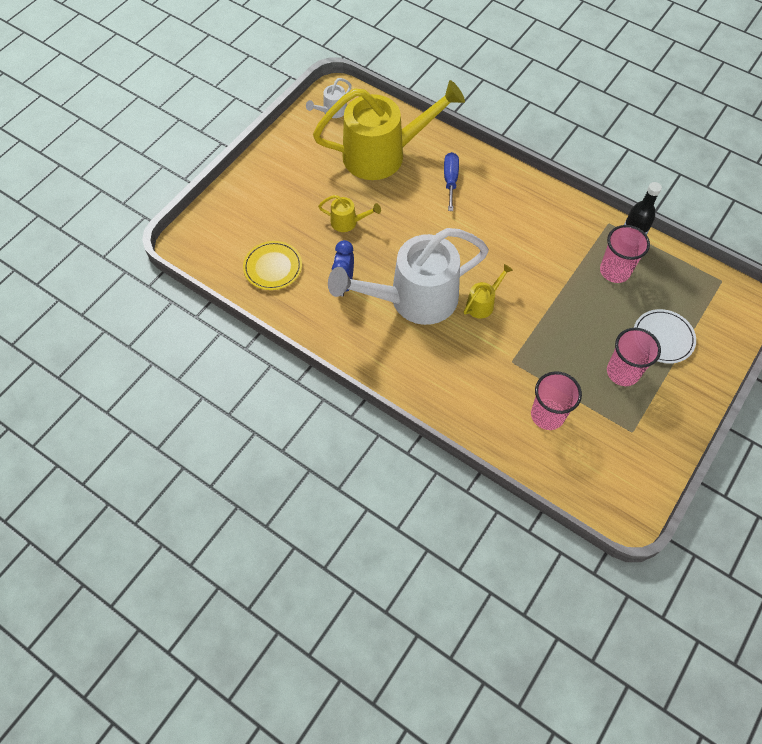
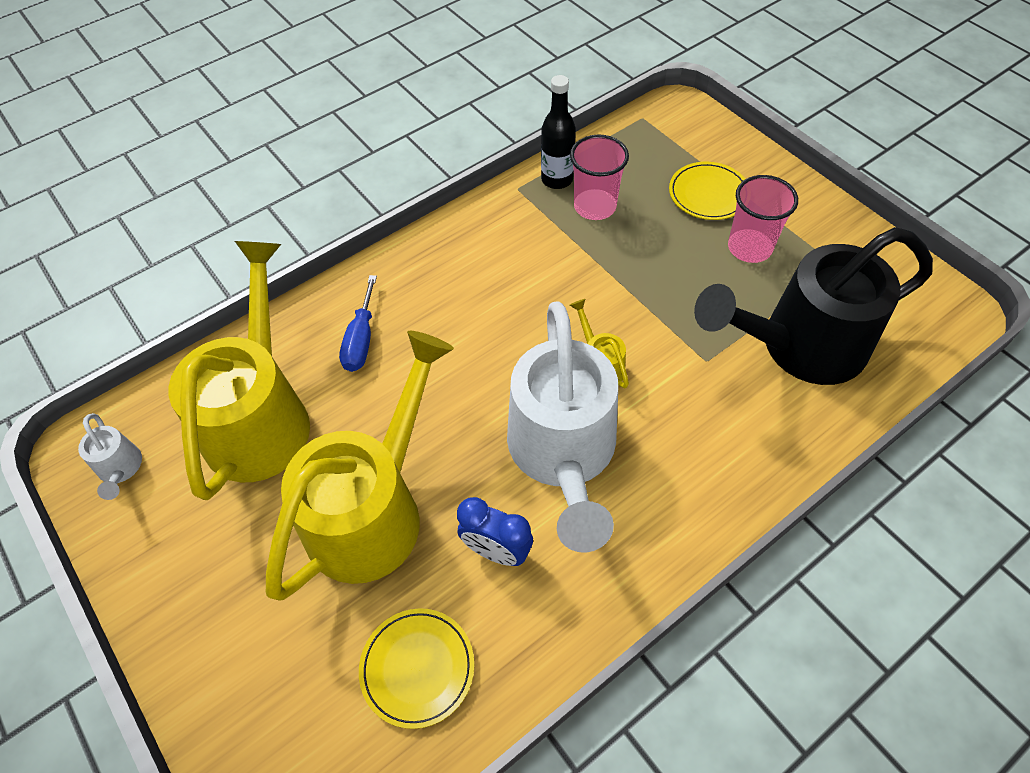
camera: 70 degrees left, 5 degrees down
yellow watering can [318,195,381,232] -> yellow watering can [266,331,454,601], size x2.44
blue screwdriver [444,152,459,211] -> blue screwdriver turned 105 degrees counterclockwise [339,275,377,372]
pink cup [531,371,582,430] -> black watering can [694,227,933,385]
white plate [634,309,696,364] -> yellow plate [669,162,745,220]

